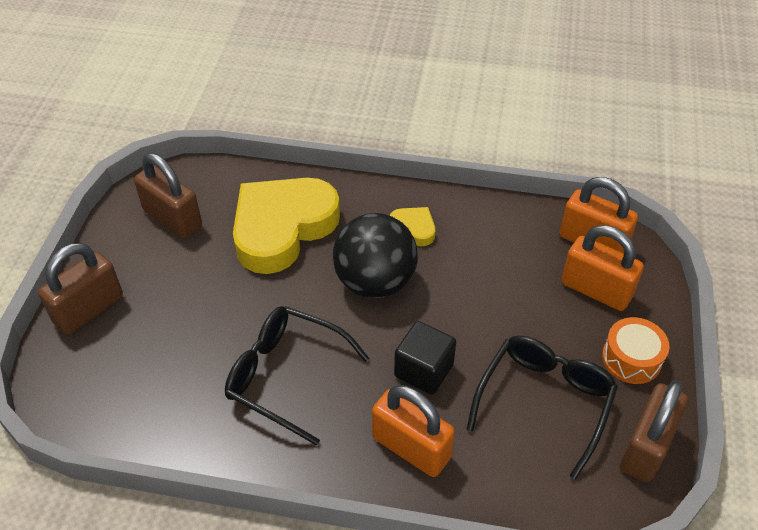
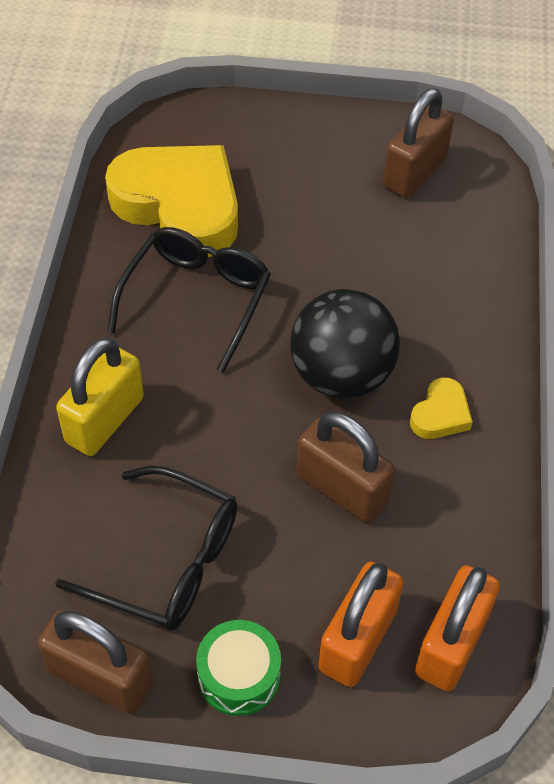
camera: 85 degrees right, 5 degrees up
brown padlock [38,243,123,335] -> brown padlock moved to [297,412,395,523]
yellow heart [233,178,340,274] -> yellow heart moved to [105,145,238,257]
orange padlock [372,385,455,477] -> yellow padlock [56,338,144,456]
black cube [394,321,456,395] -> none
orange drum [602,317,669,384] -> green drum [196,620,281,716]

